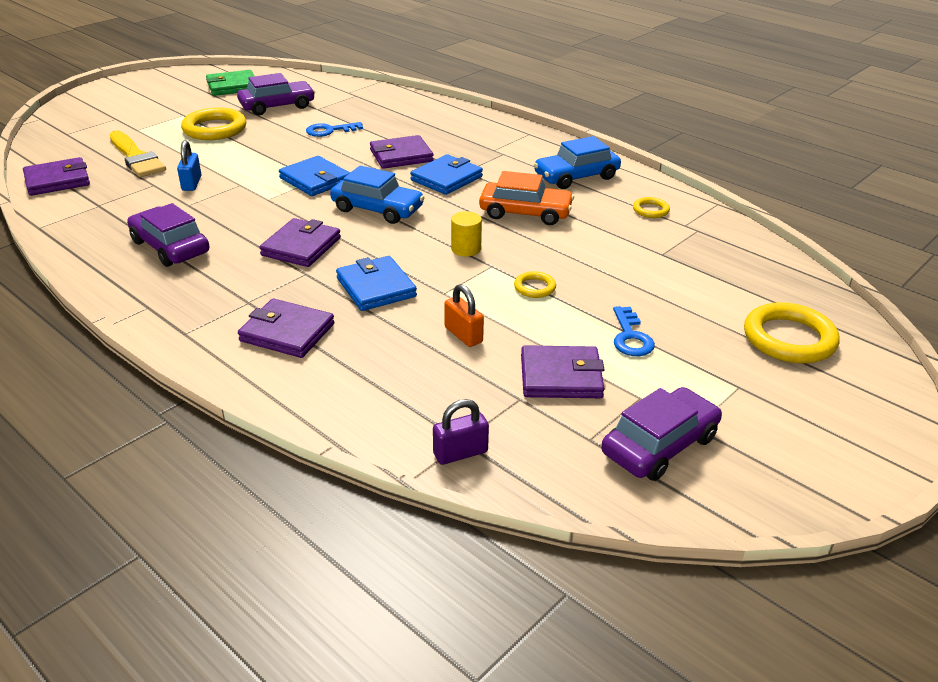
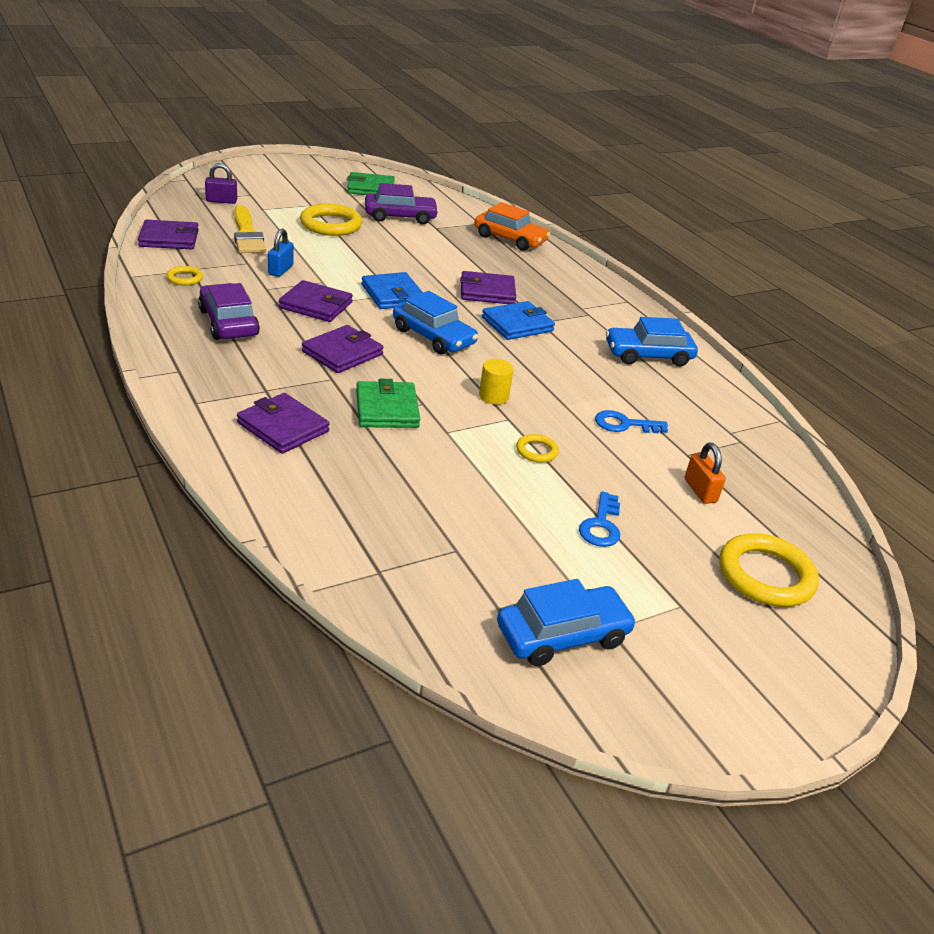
camera: 15 degrees right, 0 degrees up
blue key [306,122,363,137] -> blue key moved to [595,410,668,433]
blue wallet [336,256,417,311] -> green wallet [356,379,420,428]
purple padlock [433,399,489,465] -> purple padlock moved to [205,163,237,204]
orange padlock [444,284,484,347] -> orange padlock moved to [685,443,726,504]
orange car [479,171,574,225] -> orange car moved to [474,202,550,251]
purple wallet [521,345,605,398] -> purple wallet moved to [279,280,353,322]
purple car [601,387,722,481] -> blue car [497,579,636,666]
yellow ring [633,197,670,218] -> yellow ring moved to [166,266,203,286]

